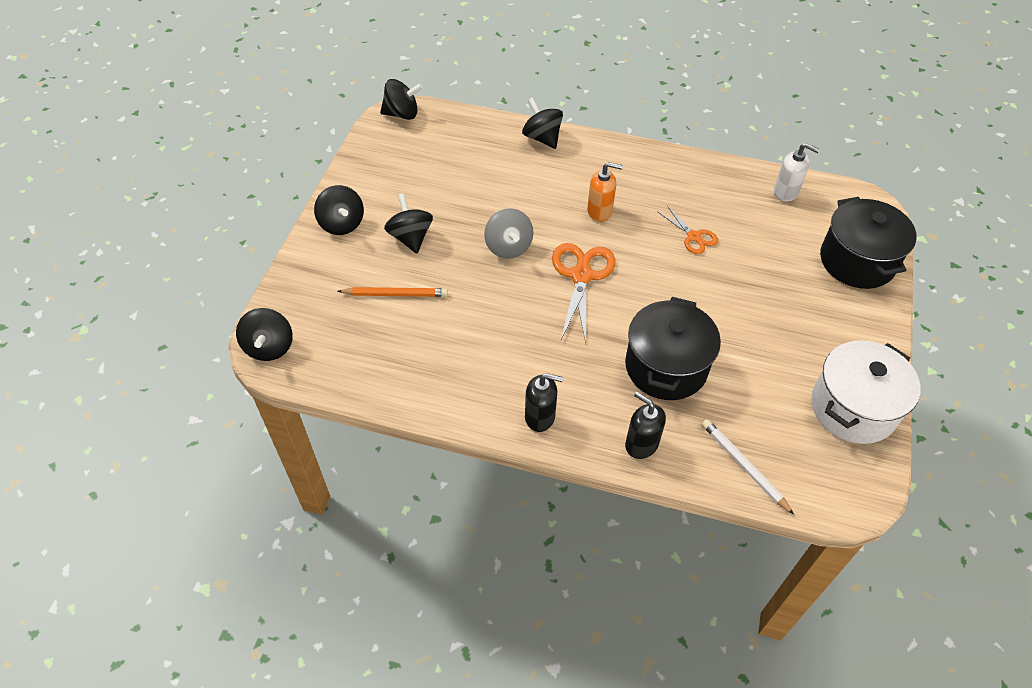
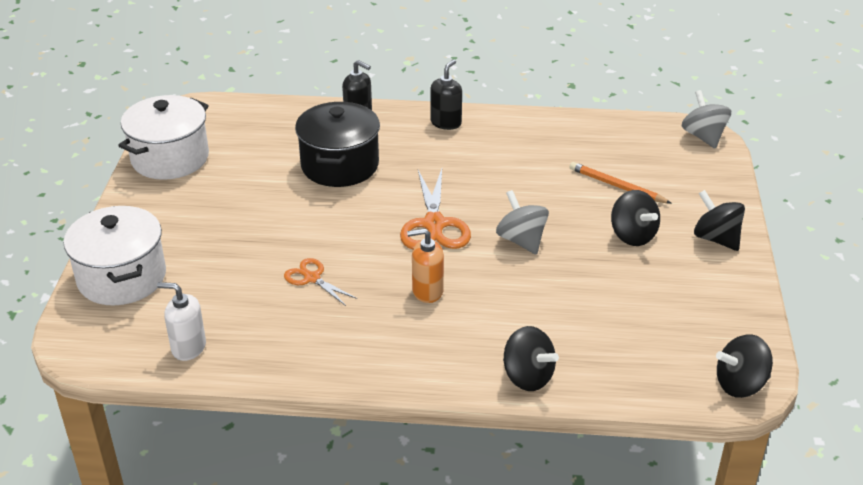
camera: 170 degrees right, 15 degrees down
black spinning top [236,308,293,361] -> grey spinning top [682,90,731,149]
orange pencil [337,287,448,297] -> orange pencil turned 45 degrees clockwise [570,162,672,204]
black soap dispenser [525,373,563,432] -> black soap dispenser turned 120 degrees clockwise [430,59,462,130]
white pencil [702,419,794,515] -> none
black pot [820,197,917,289] -> white pot [64,206,166,305]

